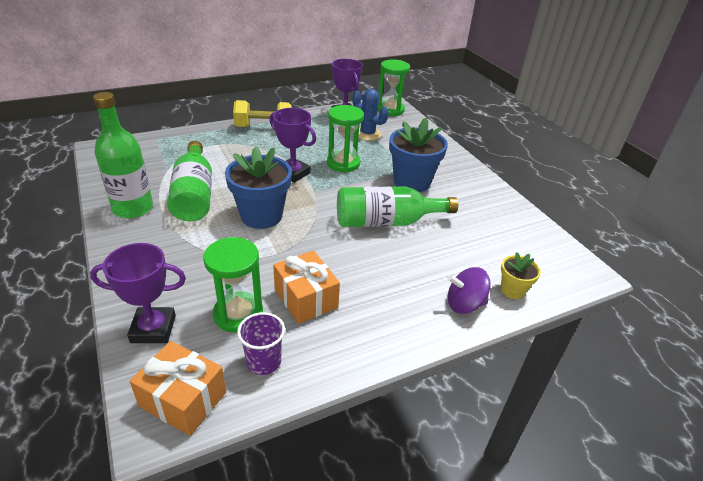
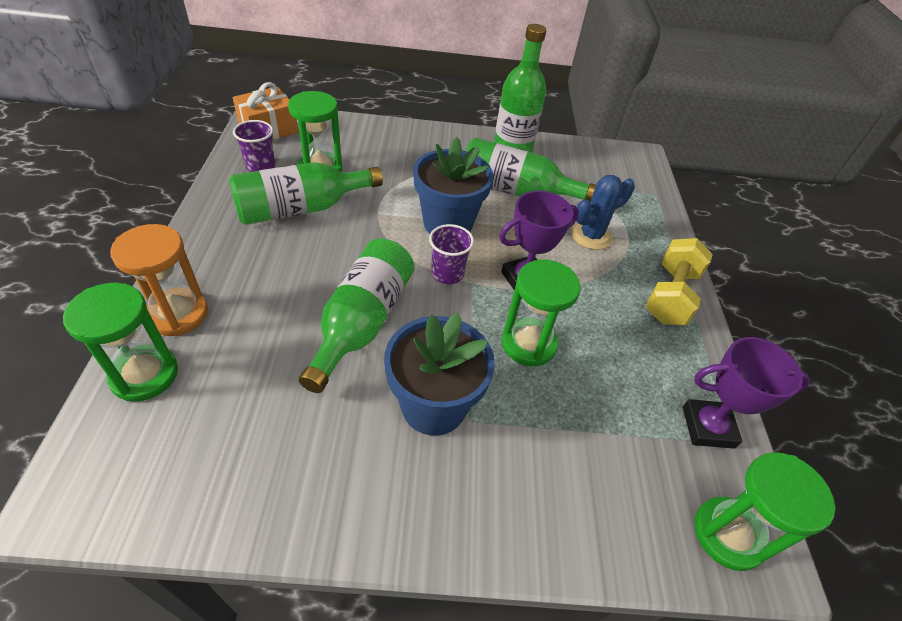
camera: 115 degrees right, 10 degrees up
purple trophy [90,243,186,343] -> none
orange gift [273,251,340,324] -> green bottle [229,162,383,225]
blue cactus [352,89,389,141] -> blue cactus moved to [571,175,635,250]
purple spinning top [448,267,491,314] -> orange hourglass [110,224,208,336]
yellow flower pot [501,252,541,299] -> green hourglass [63,283,178,402]
none -> purple cup [429,224,474,284]

